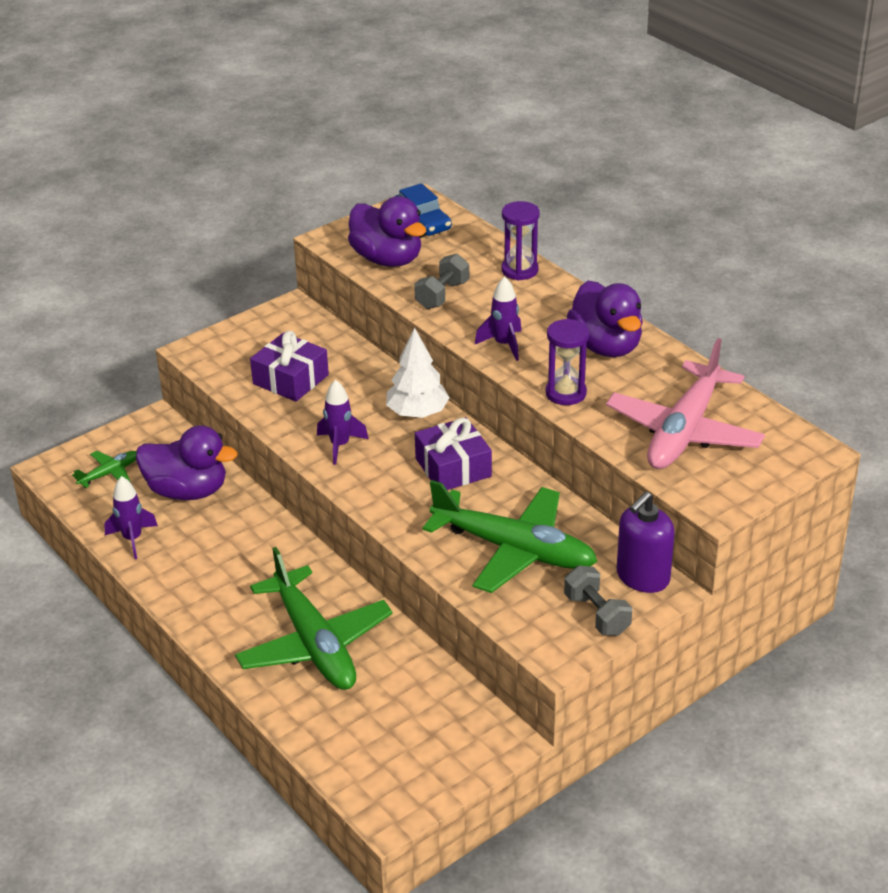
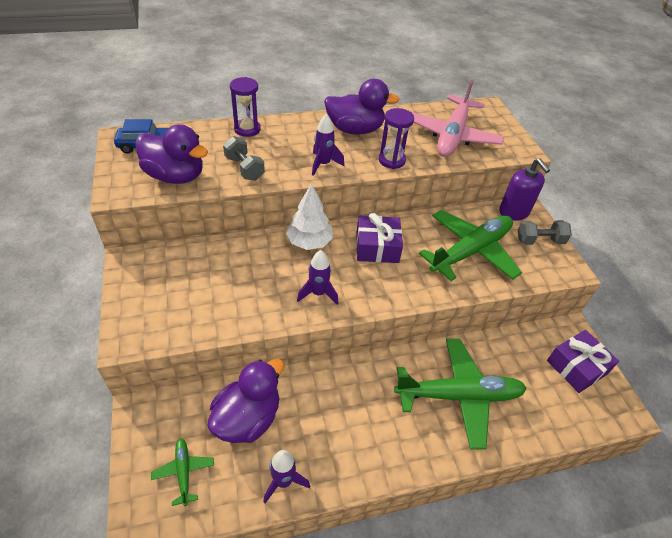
camera: 70 degrees left, 10 degrees up
purple gift [250,331,329,402] -> purple gift moved to [547,330,619,393]
purple duck [348,196,426,267] -> purple duck turned 45 degrees clockwise [135,124,208,184]
pink plane [606,338,765,469] -> pink plane turned 60 degrees clockwise [412,79,504,157]

